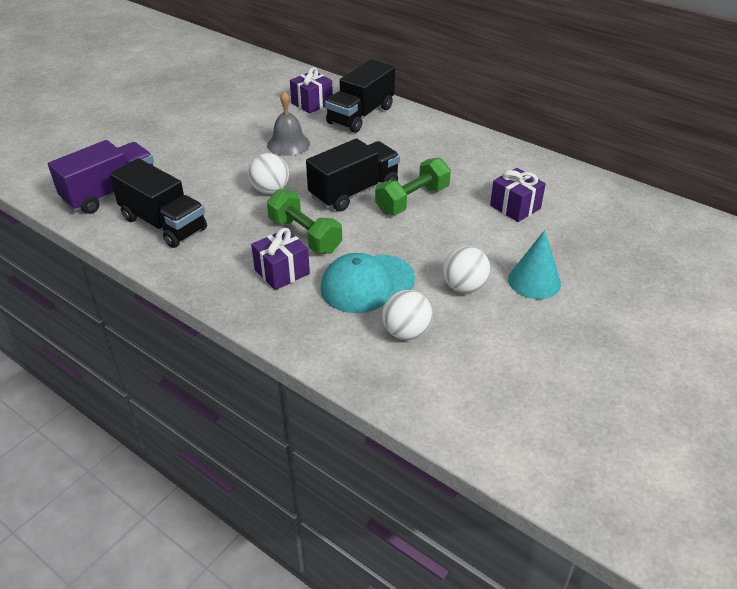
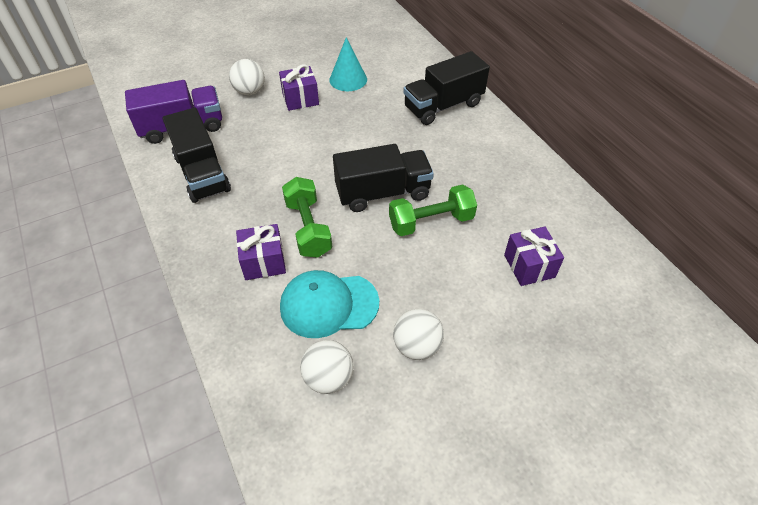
camera: 25 degrees right, 10 degrees up
white ball [248,153,289,194] -> white ball moved to [229,59,265,95]
grey bell [267,91,310,156] -> none
purple gift [290,67,333,114] -> purple gift moved to [279,64,319,111]
turquoise cone [508,230,561,299] -> turquoise cone moved to [330,37,367,91]

